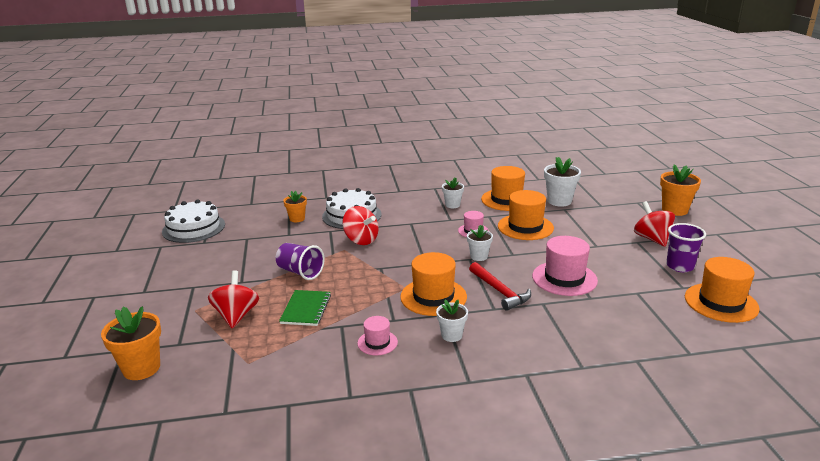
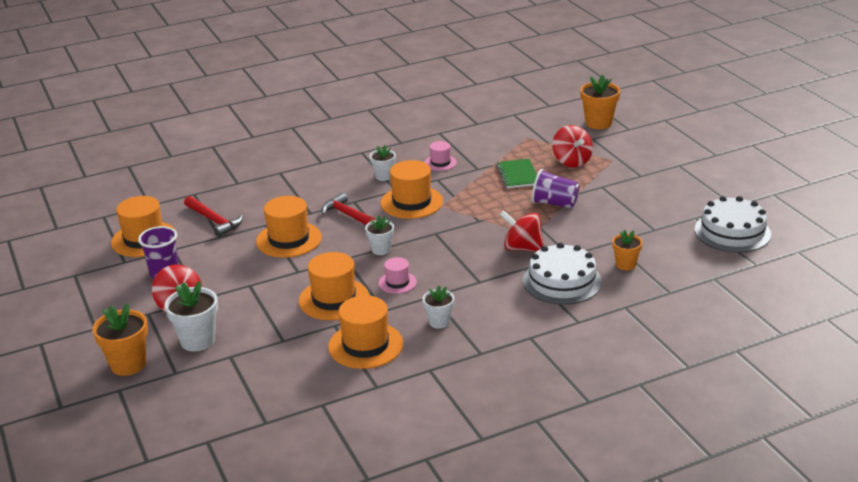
camera: 165 degrees right, 5 degrees up
pink hat [532,236,598,296] -> orange hat [256,196,322,258]
white flower pot [544,157,581,207] -> white flower pot moved to [164,281,218,351]
none -> red hammer [184,196,243,237]

